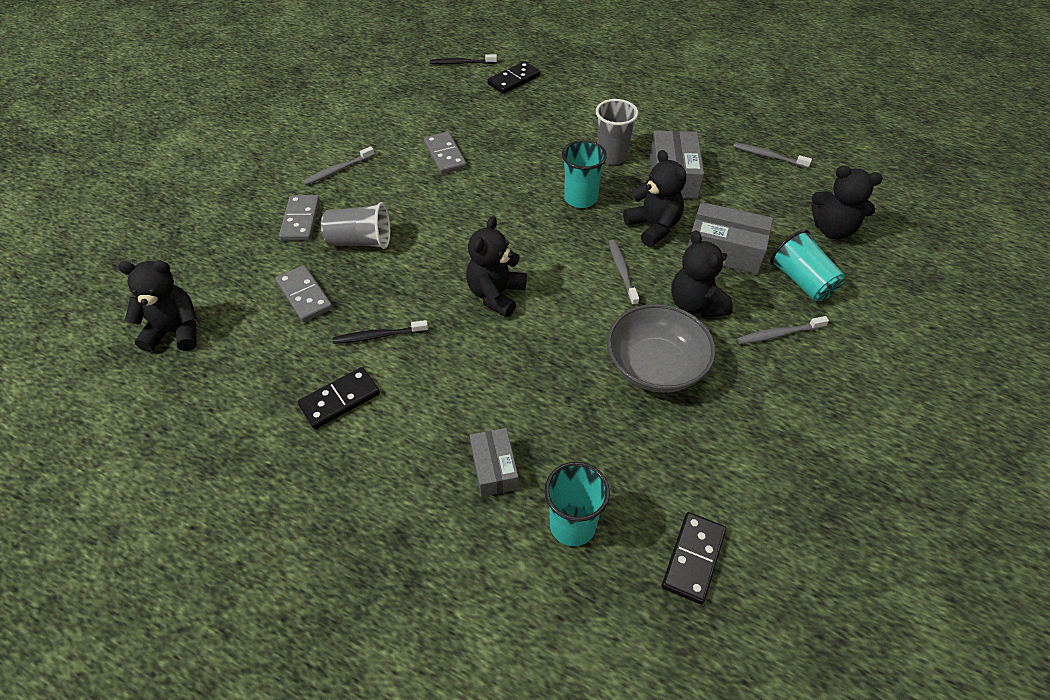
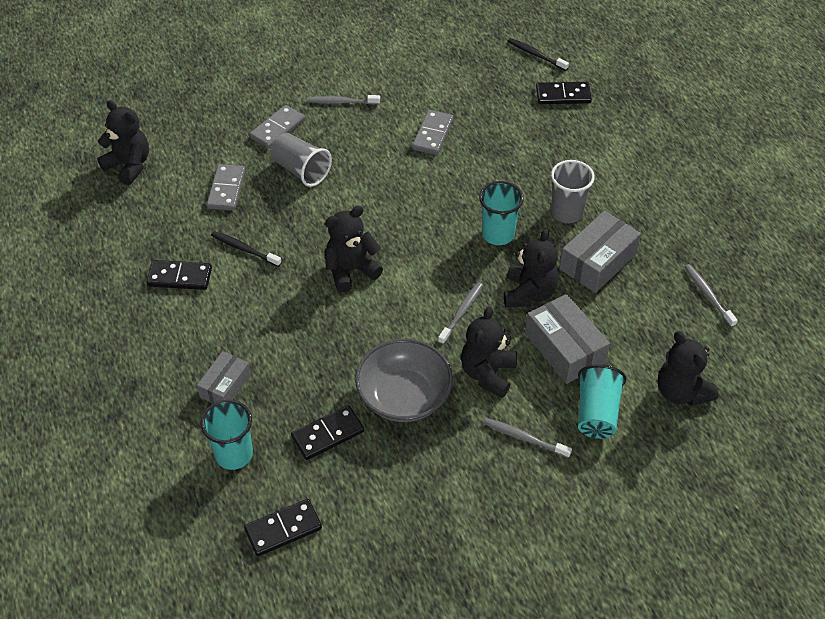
camera: 40 degrees right, 0 degrees up
none -> black domino [291,405,364,460]

